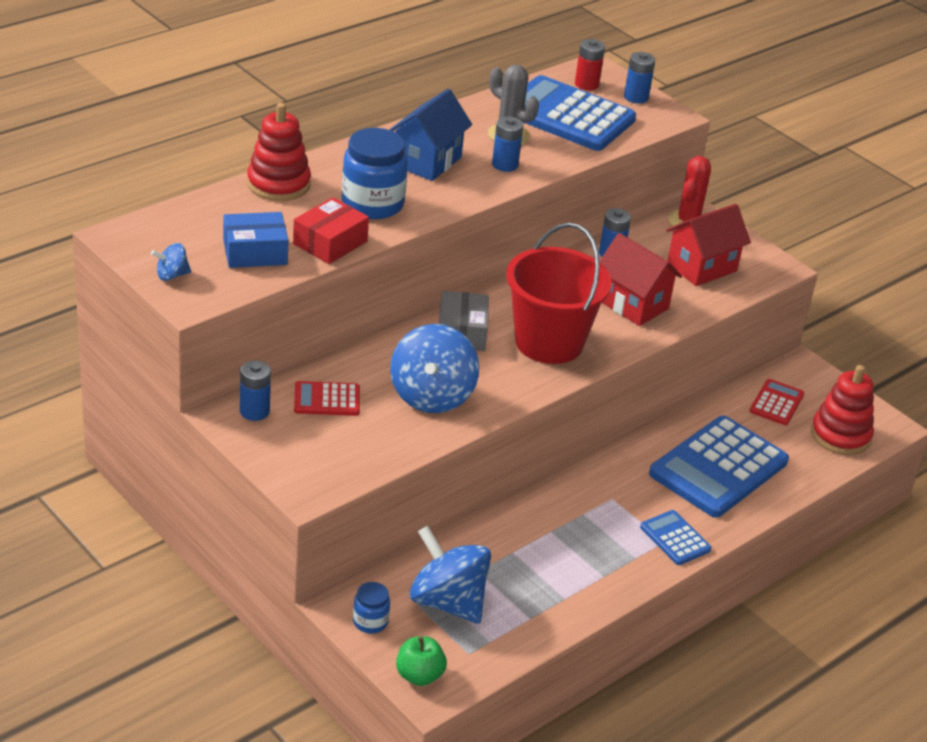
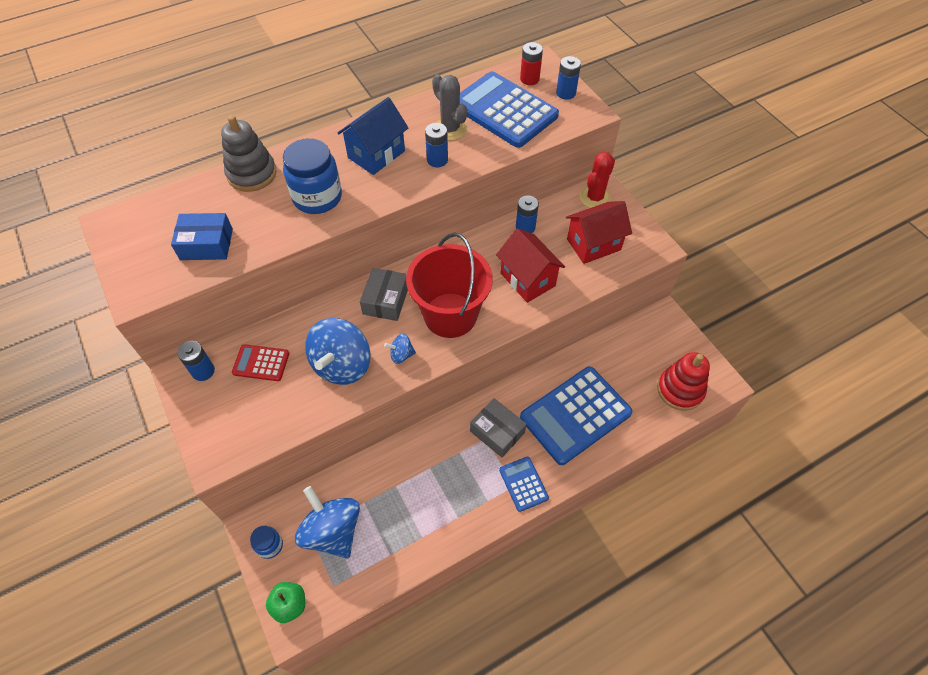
camera: 15 degrees right, 20 degrees up
blue spinning top [151,243,191,281] -> blue spinning top moved to [384,334,416,364]
red stacking toy [247,103,311,201] -> grey stacking toy [221,115,277,192]
red box [293,197,369,264] -> none
red calculator [750,379,804,425] -> none
none -> grey box [470,398,527,457]

